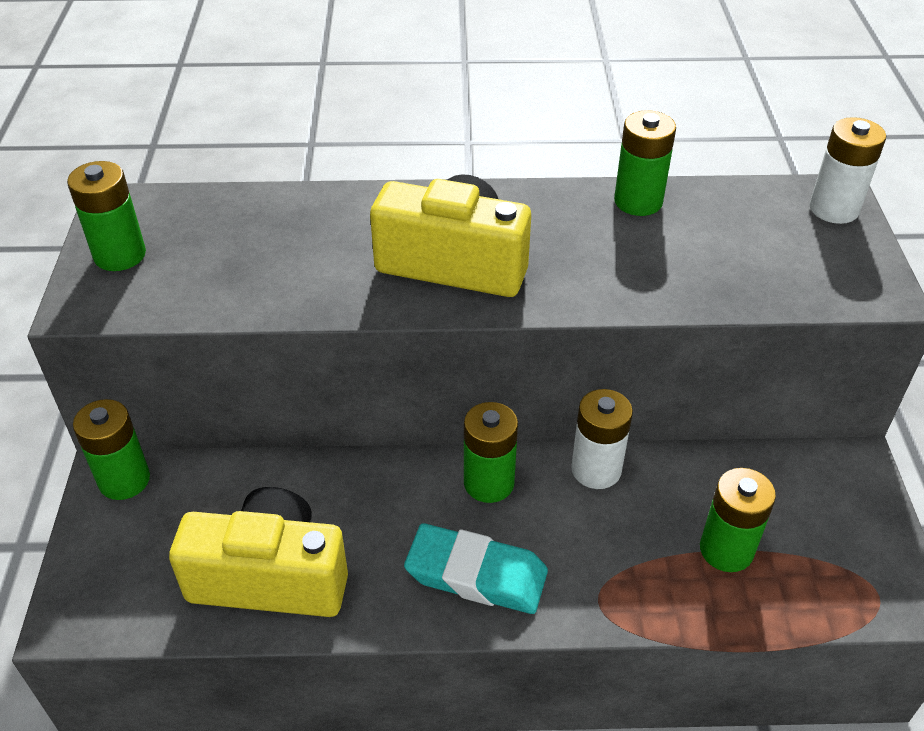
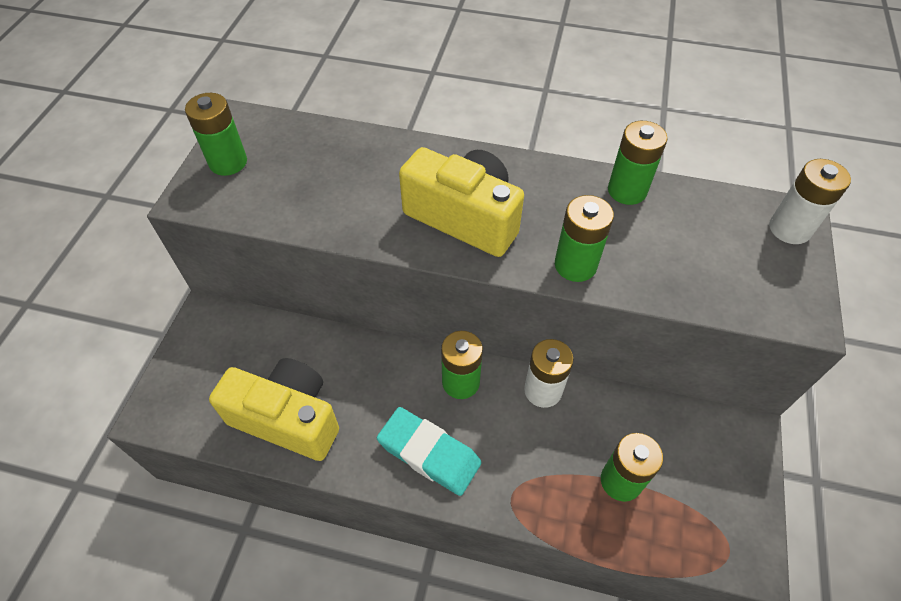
camera: 15 degrees right, 10 degrees up
green battery [73,399,150,500] -> green battery moved to [555,195,614,282]

